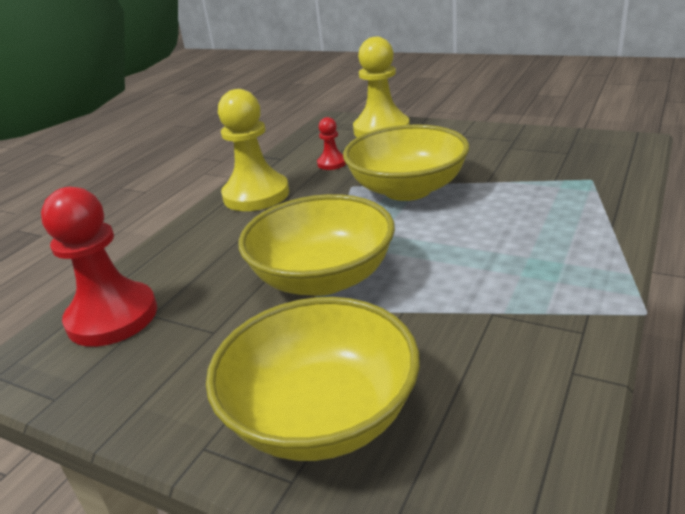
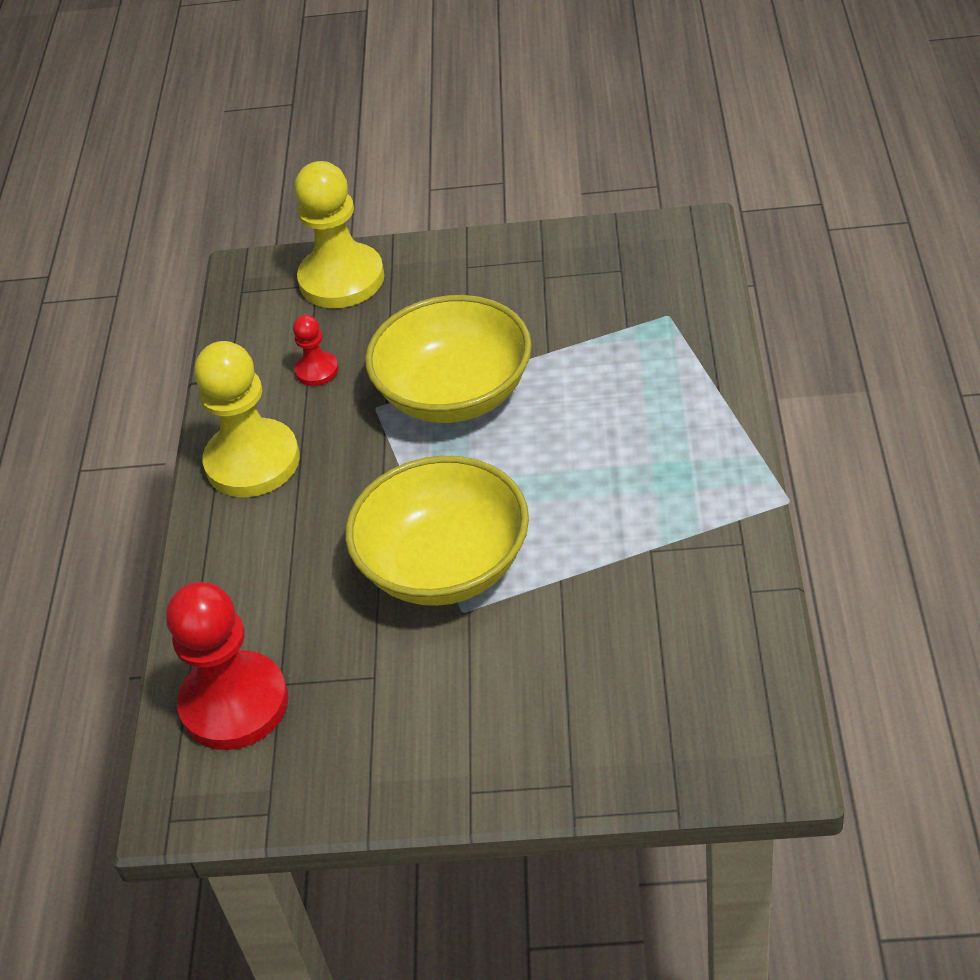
camera: 25 degrees left, 15 degrees up
yellow bowl [206,297,420,461] -> none

